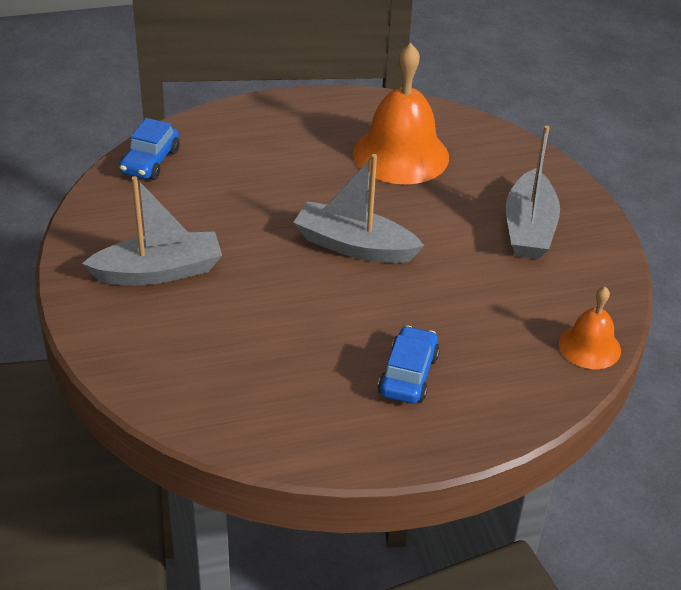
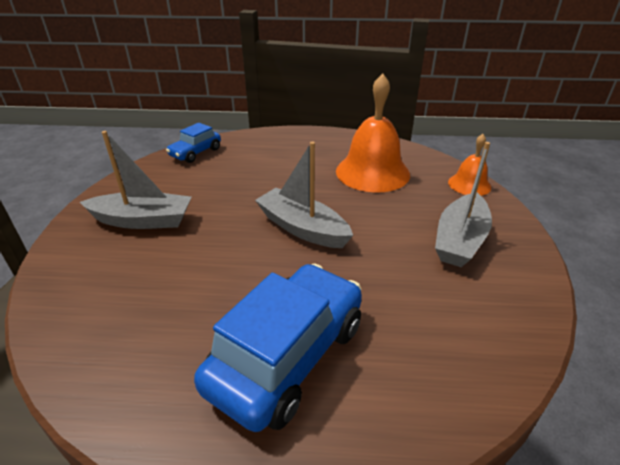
camera: 20 degrees right, 5 degrees down
blue car [378,325,440,404] -> blue car [194,264,362,432], size x1.87
orange bell [559,287,621,369] -> orange bell moved to [448,134,491,196]

